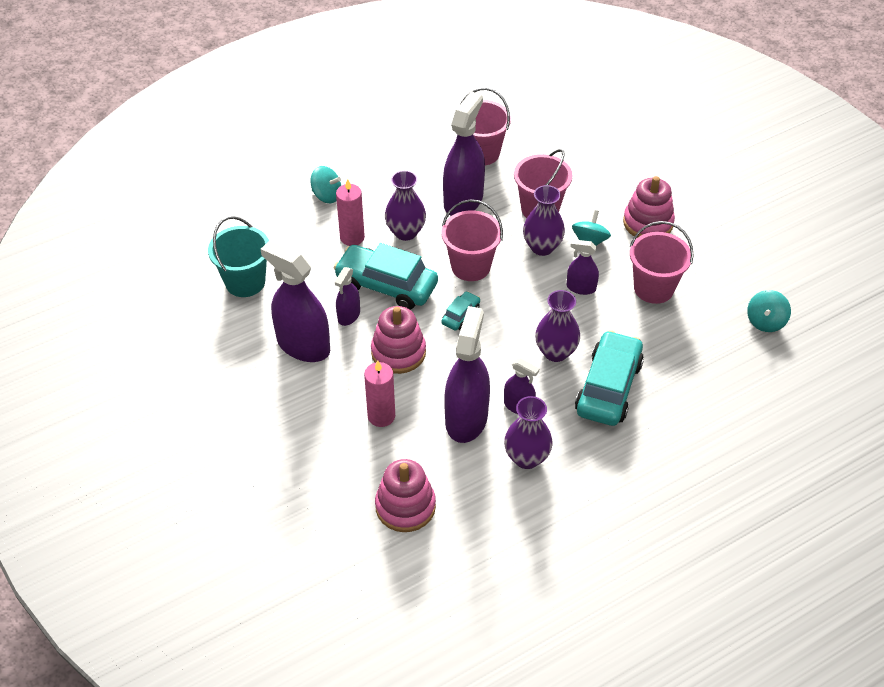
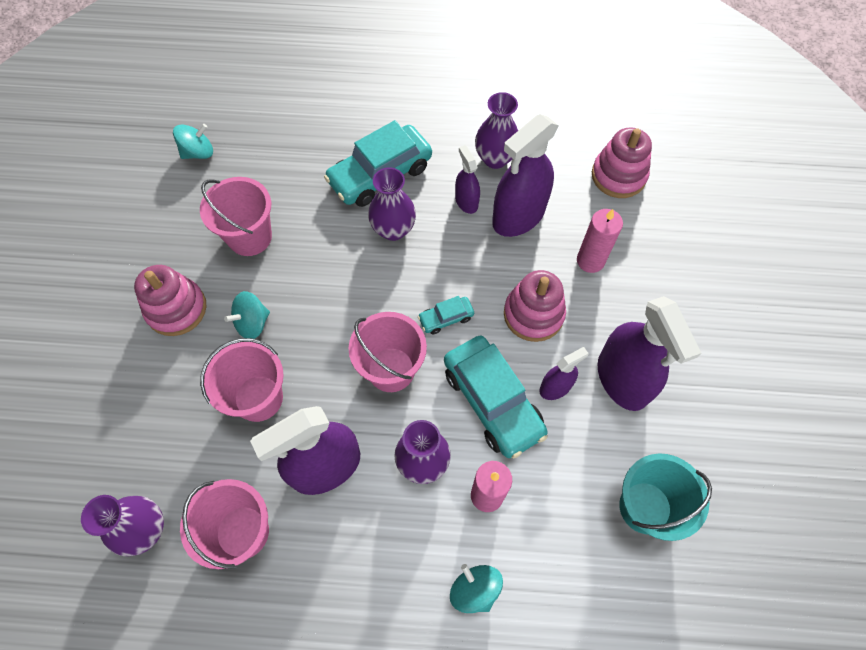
camera: 145 degrees left, 15 degrees up
purple vase [523,185,565,256] -> purple vase moved to [81,495,164,556]
purple spray bottle [567,239,599,295] -> none

